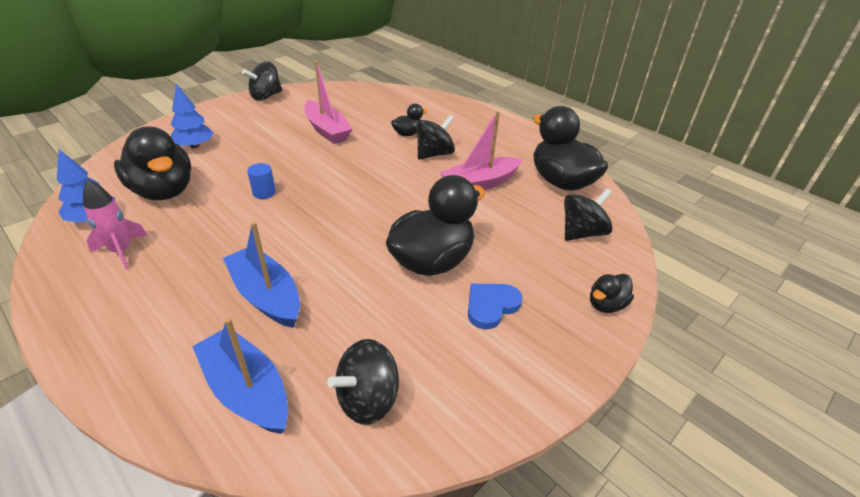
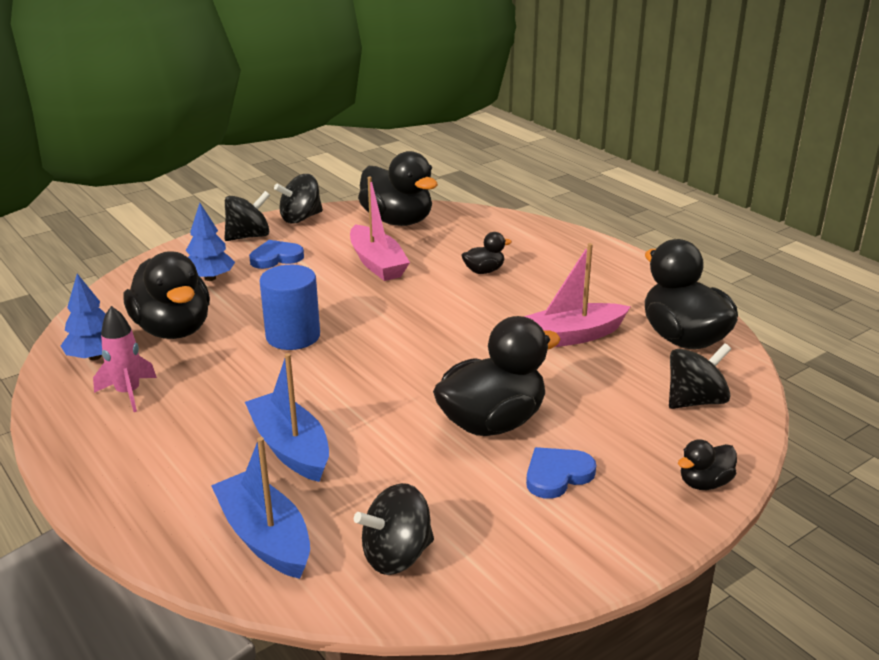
camera: 10 degrees right, 10 degrees down
blue cylinder [247,163,276,199] -> blue cylinder [260,265,320,350], size x1.93
black spinning top [416,115,455,159] -> black spinning top moved to [224,191,270,241]
none -> blue heart [249,240,304,269]
none -> black duck [358,151,438,226]

